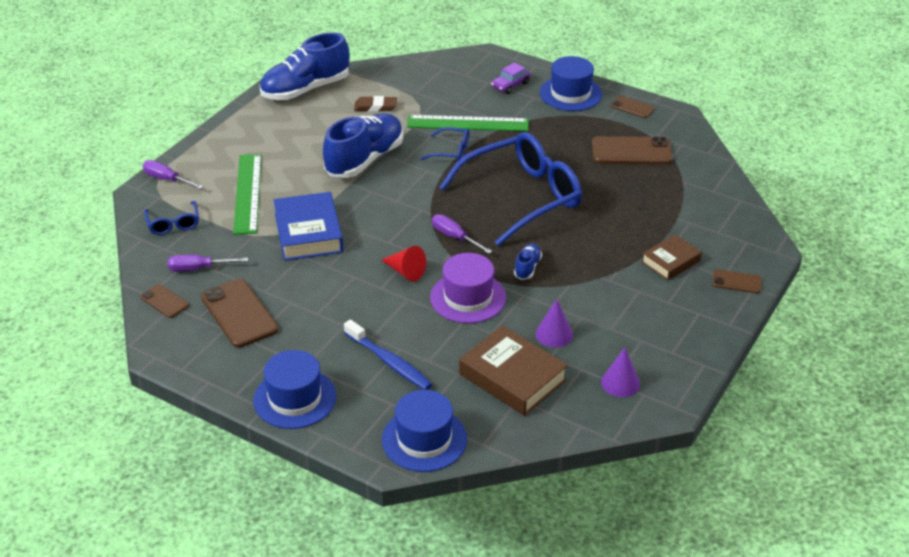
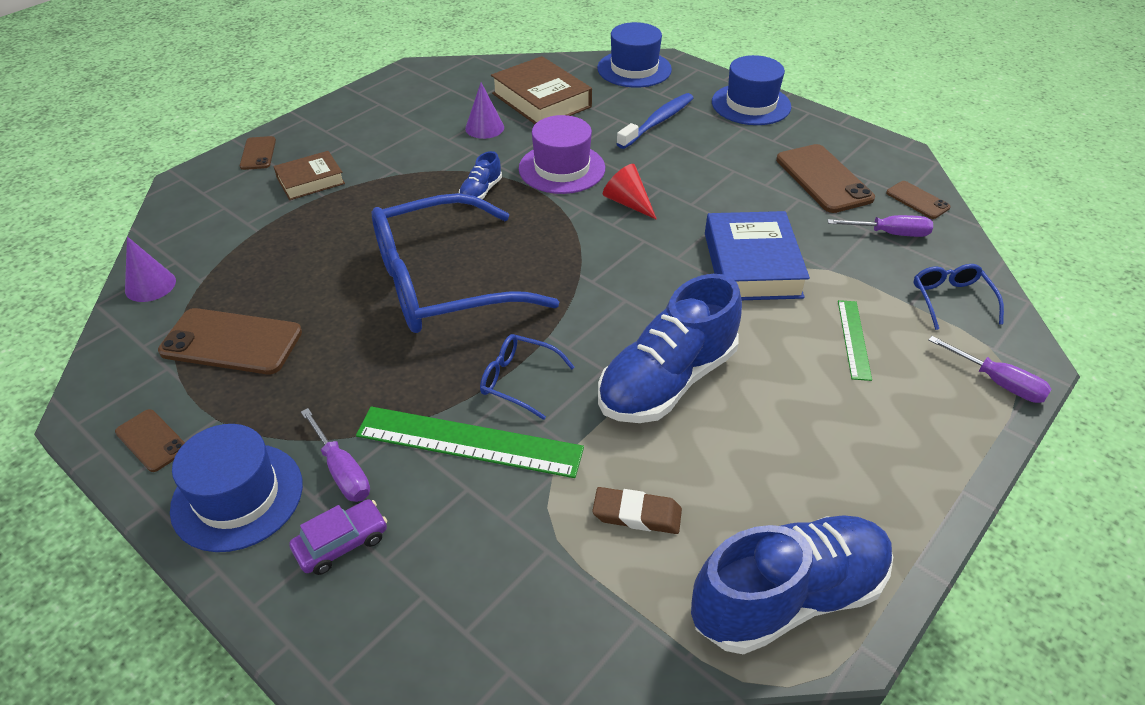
camera: 170 degrees left, 5 degrees up
green ruler [233,154,261,235] -> green ruler [838,300,872,381], size x0.55
blue toothbrush [344,319,432,390] -> blue toothbrush turned 75 degrees clockwise [616,93,693,149]
purple screwdriver [432,214,492,254] -> purple screwdriver moved to [301,408,370,502]
purple cone [601,347,640,397] -> purple cone moved to [125,236,176,302]
brown phone [712,269,762,293] -> brown phone turned 60 degrees clockwise [240,136,276,170]

